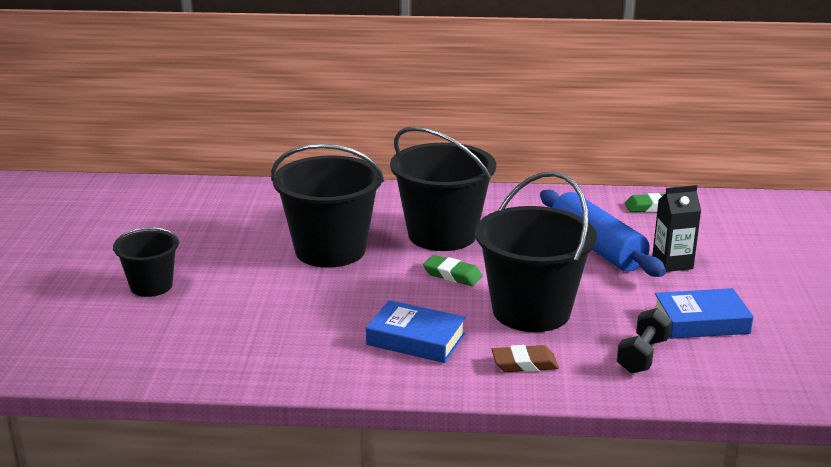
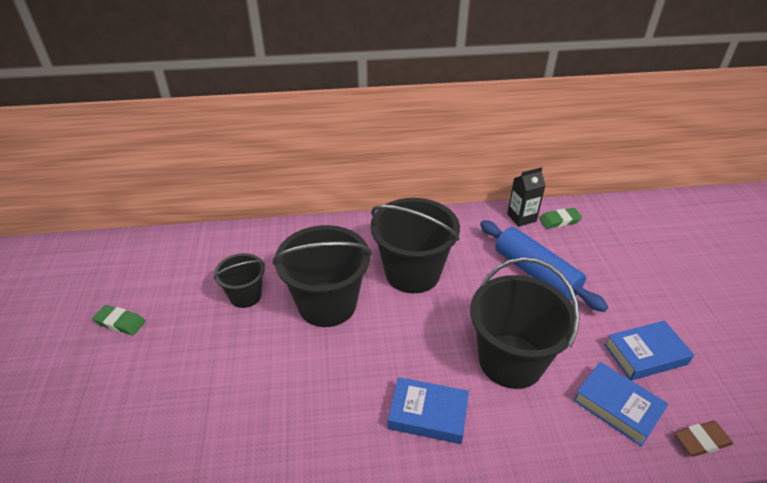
camera: 10 degrees left, 15 degrees up
black bucket [113,227,180,297] -> black bucket moved to [214,253,265,308]
green eraser [423,255,483,286] -> green eraser moved to [92,305,145,335]
brown eraser [491,345,559,372] -> brown eraser moved to [675,421,733,457]
black dumbbell [617,308,672,374] -> blue book [573,362,668,447]
black carton [652,185,701,272] -> black carton moved to [507,167,546,227]

